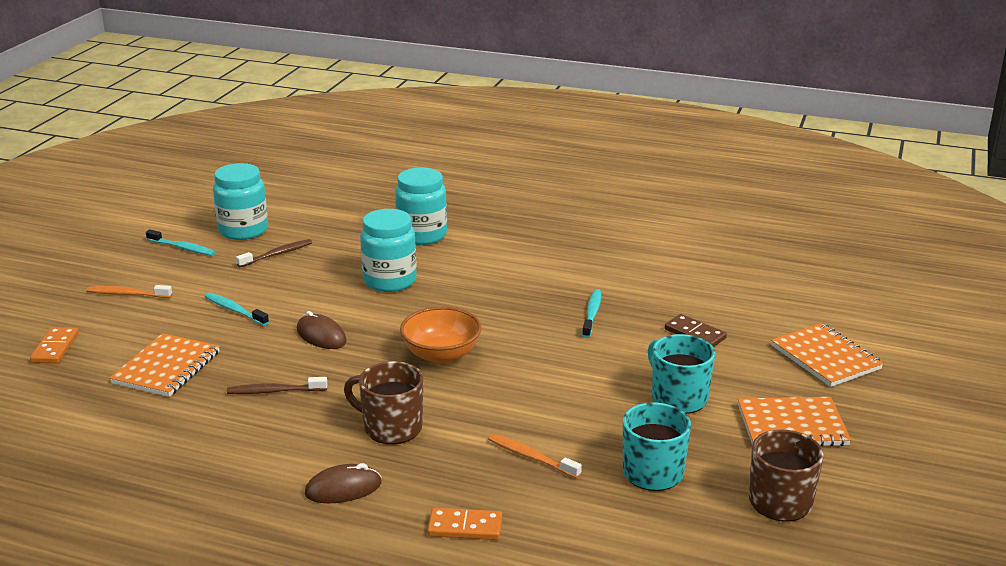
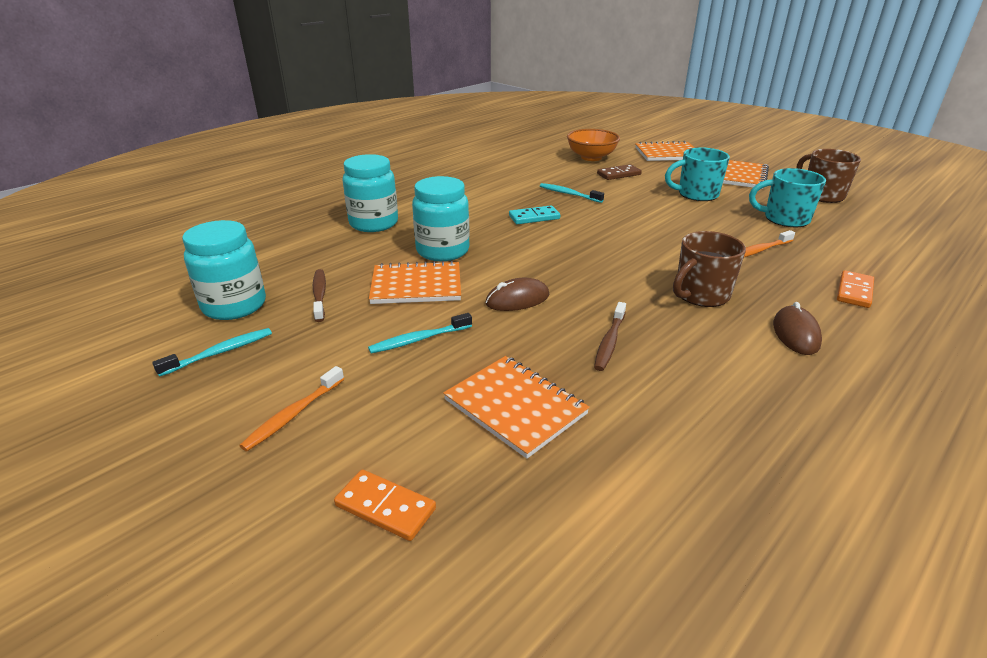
camera: 65 degrees left, 5 degrees up
orange bowl [400,307,482,364] -> orange bowl moved to [567,129,620,161]
none -> orange notebook [369,260,461,304]
none -> turquoise domino [509,206,560,224]

